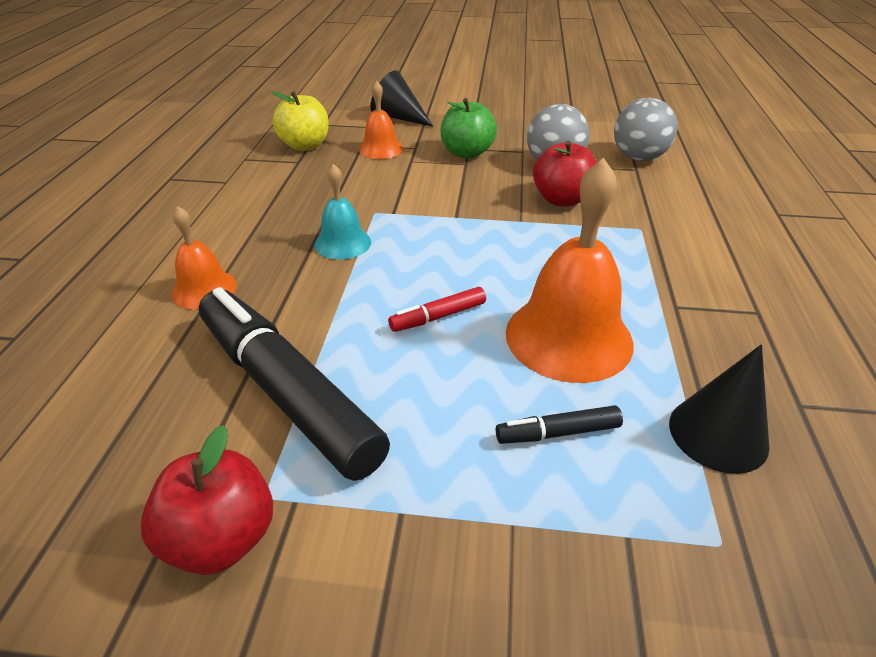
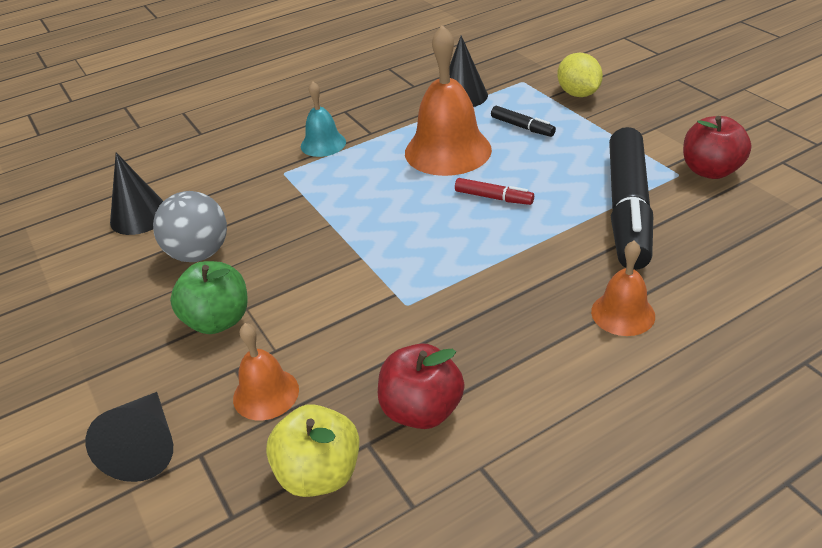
camera: 125 degrees left, 0 degrees up
turquoise bell [314,164,371,260] -> turquoise bell moved to [301,81,346,157]
red apple [533,141,597,206] -> red apple moved to [378,343,465,429]
grey ball [614,98,678,161] -> black cone [110,153,163,235]
none -> yellow lemon [557,53,603,97]

